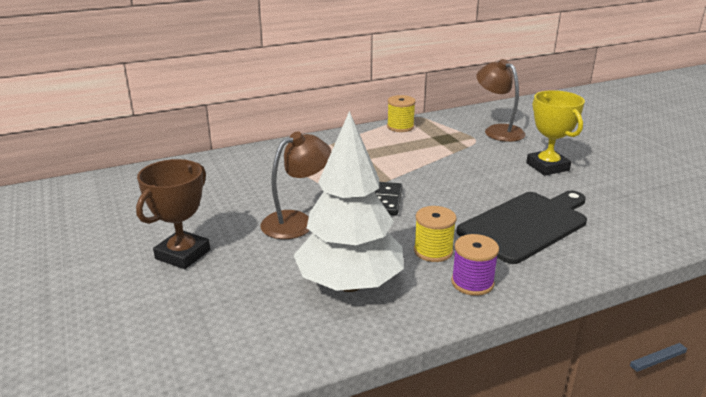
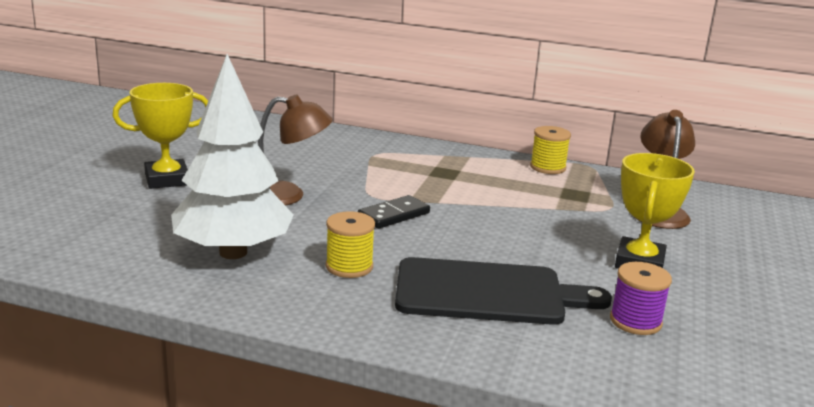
camera: 40 degrees right, 5 degrees down
brown trophy [136,159,210,269] -> yellow trophy [113,83,208,189]
purple spool [451,234,499,296] -> purple spool moved to [610,262,672,335]

